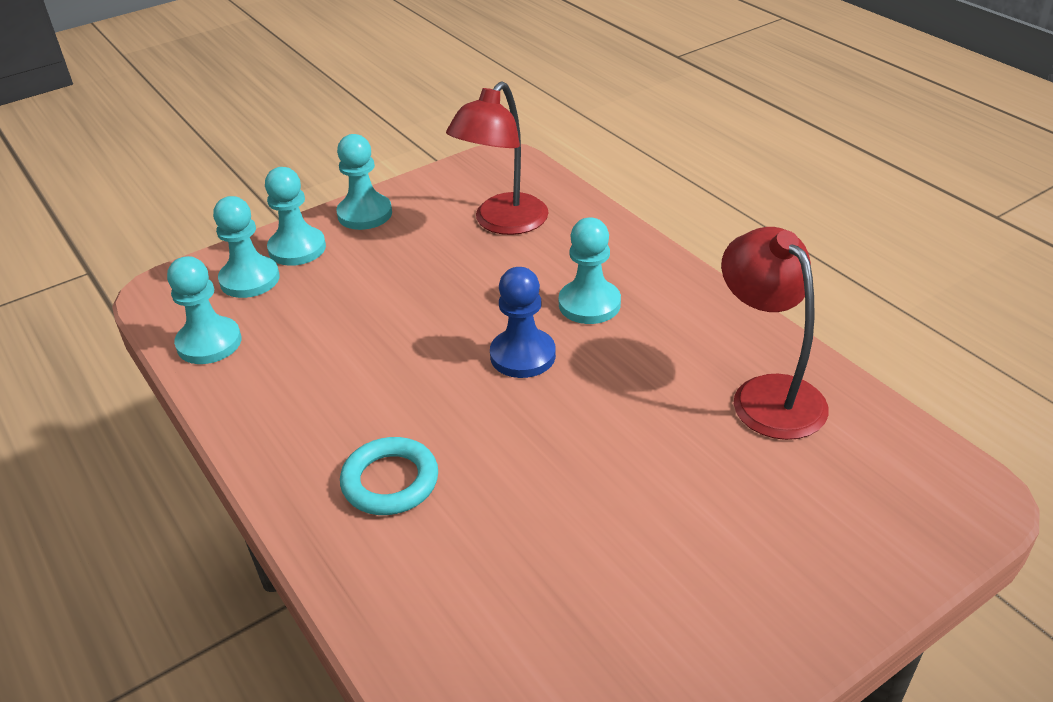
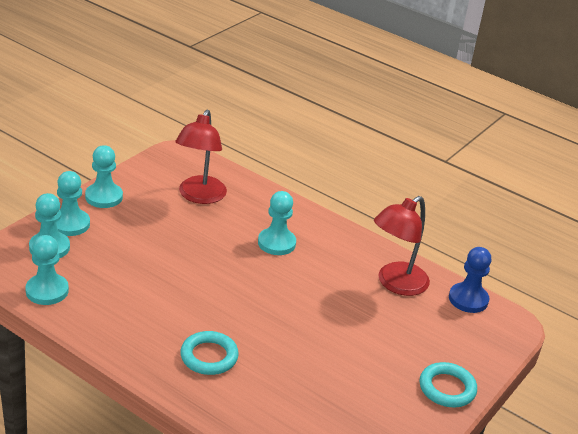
camera: 25 degrees left, 5 degrees down
blue pawn [490,267,556,378] -> blue pawn moved to [449,247,491,313]
red lamp [721,227,829,440] -> red lamp turned 90 degrees counterclockwise [374,196,430,296]
none -> turquoise ring [420,362,477,407]

